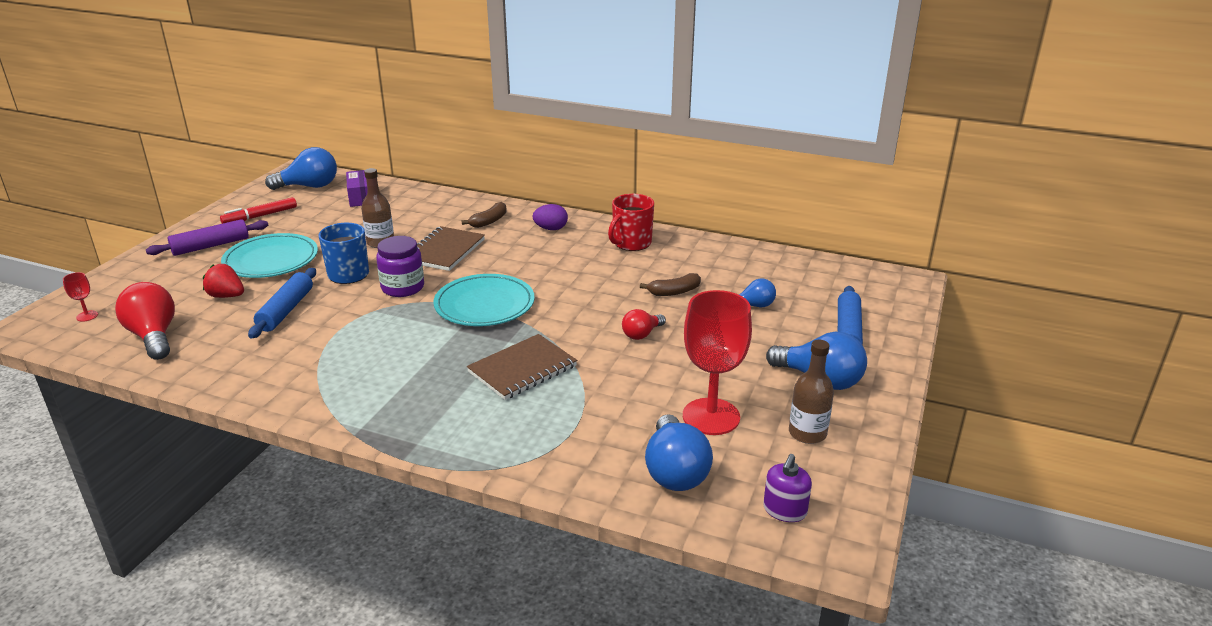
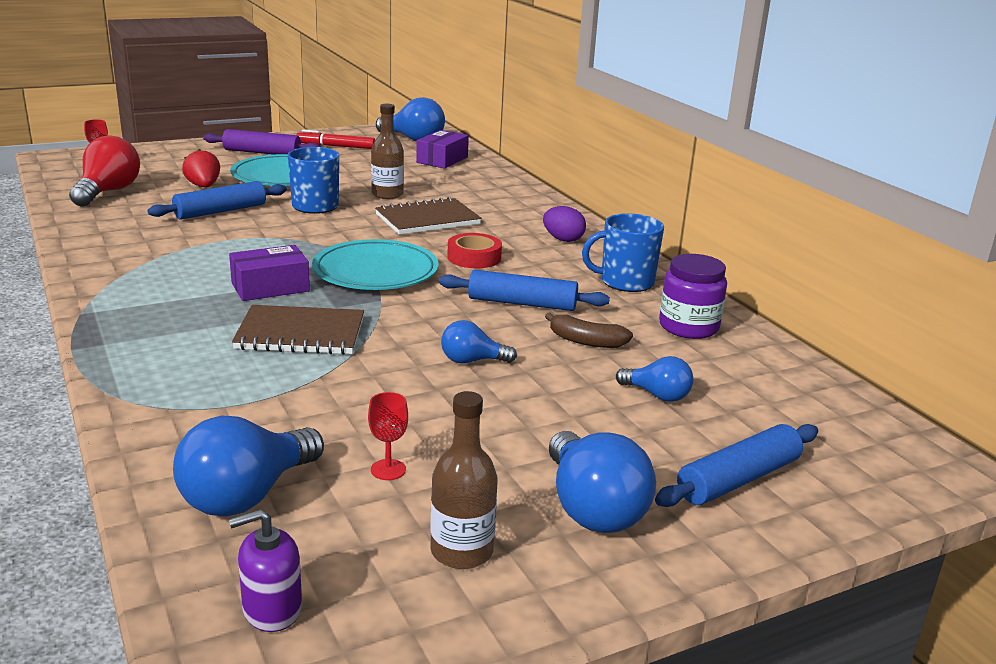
camera: 40 degrees right, 5 degrees down
purple jar [376,236,424,297] -> purple jar moved to [659,254,727,339]
brown banana [462,202,507,228] -> none
red mug [608,194,654,251] -> blue mug [582,213,664,292]
red light bulb [622,309,666,340] -> blue light bulb [441,320,517,364]
red goblet [683,290,752,435] -> red goblet [368,392,408,480], size x0.41
none -> purple box [229,245,310,301]
none -> blue rolling pin [439,270,610,311]
none -> red tape [447,233,502,268]

